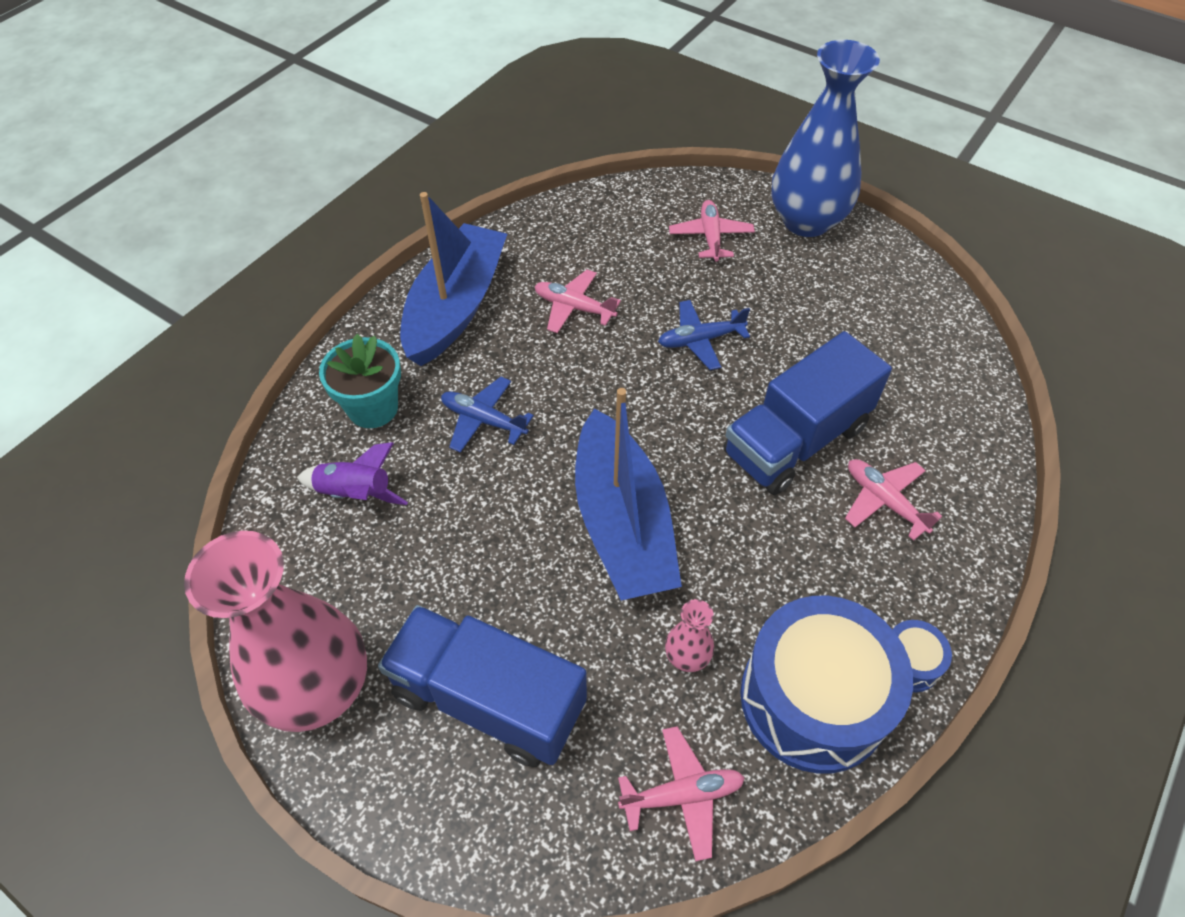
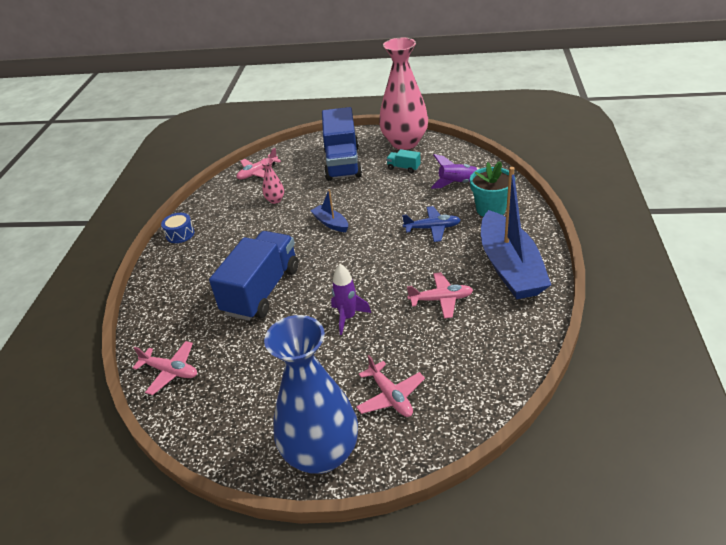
camera: 155 degrees right, 15 degrees down
blue truck [378,605,587,767] -> blue truck turned 90 degrees clockwise [322,107,362,181]
blue boat [575,388,682,600] -> blue boat [311,189,348,232], size x0.44
blue plane [658,300,750,370] -> purple rocket [331,264,371,335]
blue drum [740,596,913,774] -> none
pink plane [845,459,942,541] -> pink plane moved to [133,341,197,395]
none -> turquoise truck [386,149,421,173]

